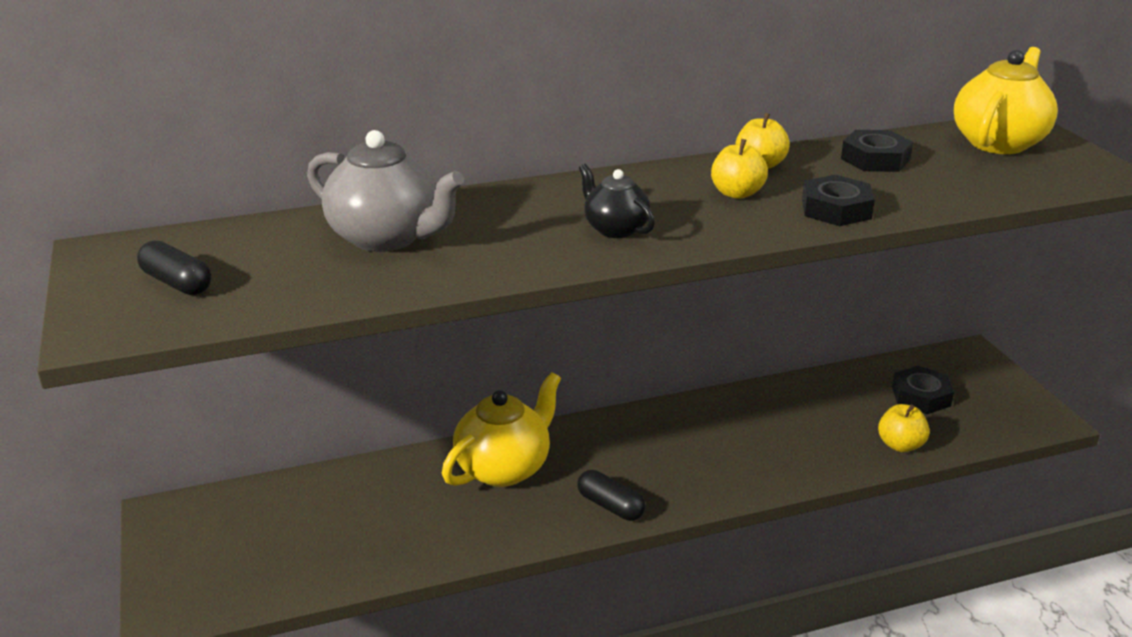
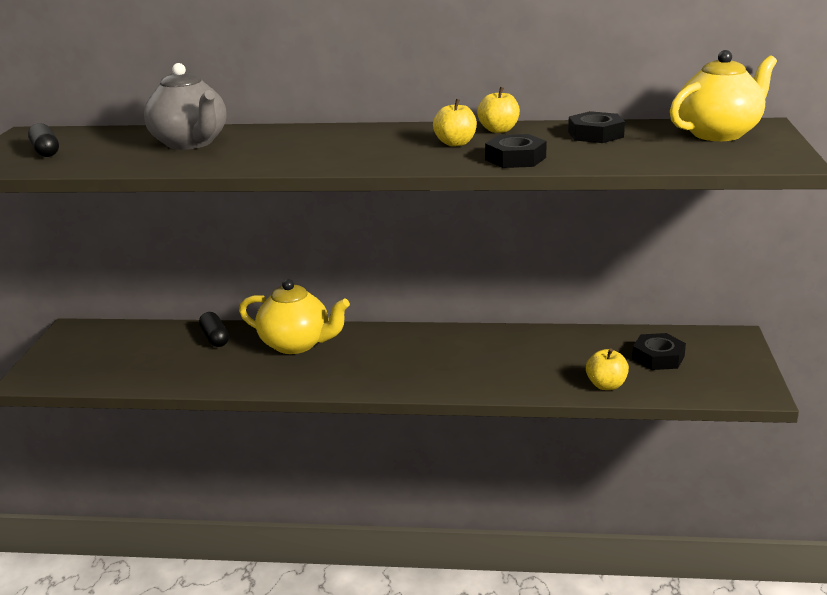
camera: 25 degrees right, 5 degrees down
yellow teapot [442,372,561,487] -> yellow teapot turned 45 degrees clockwise [239,279,350,354]
black capsule [577,470,646,521] -> black capsule moved to [199,312,229,347]
black teapot [579,164,655,238] -> none

